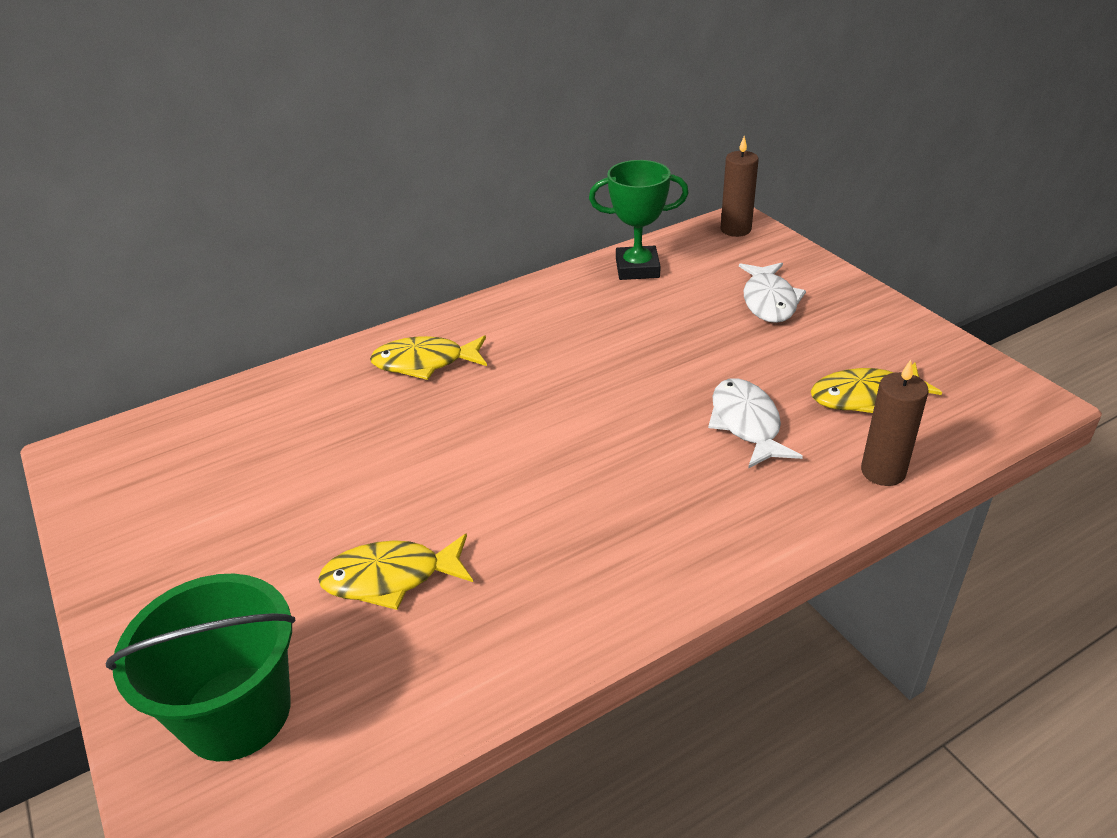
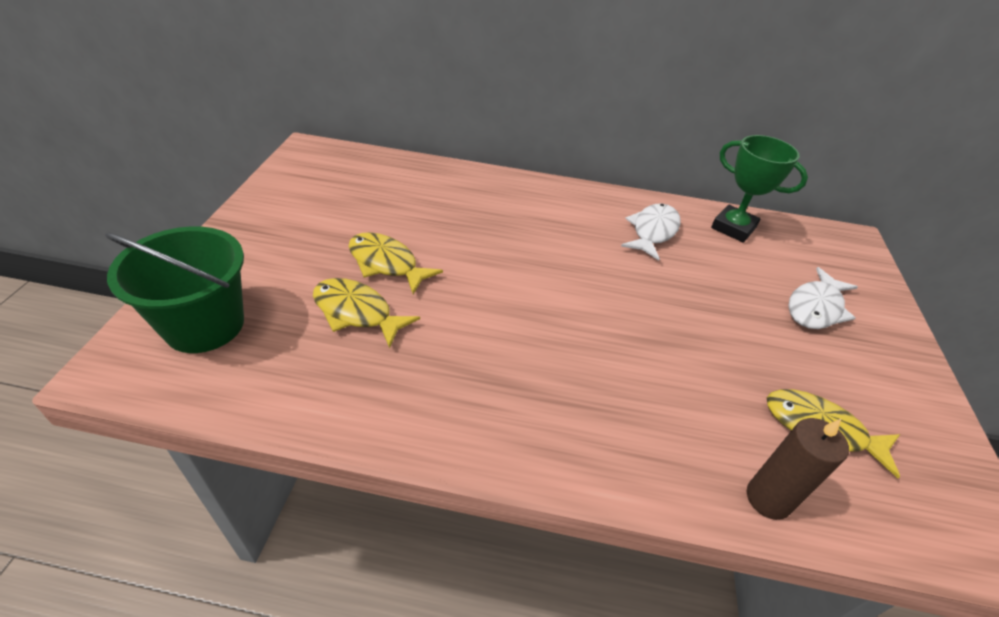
camera: 35 degrees right, 5 degrees up
yellow fish [370,335,487,380] -> yellow fish moved to [348,232,443,294]
white fish [708,379,803,468] -> white fish moved to [621,203,681,261]
brown candle [721,136,759,237] -> none

